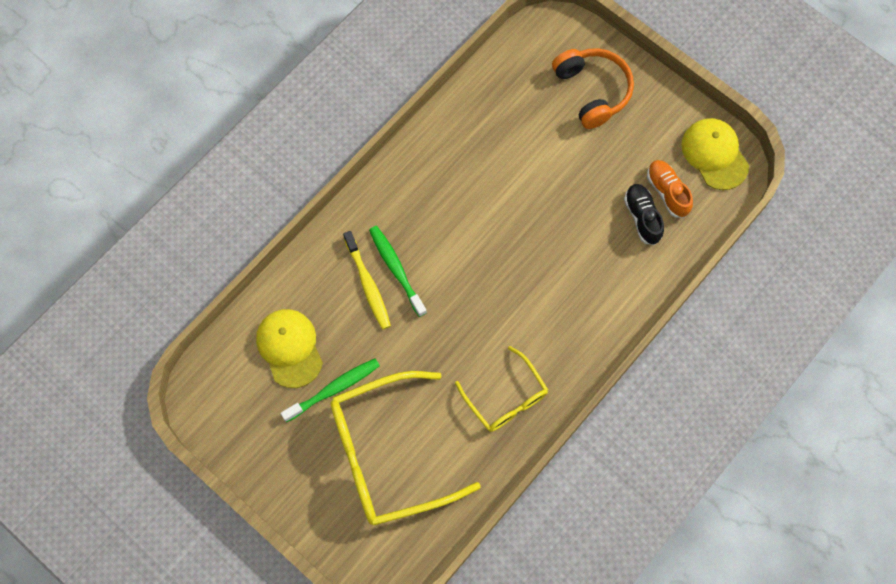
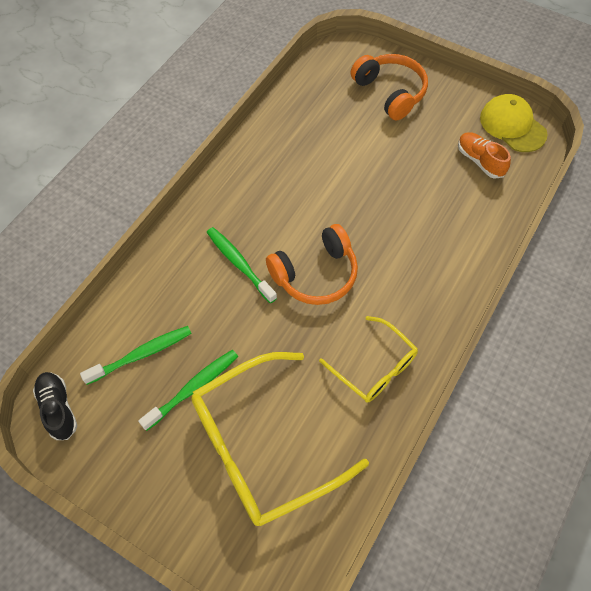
camera: 10 degrees left, 10 degrees down
yellow cap [256,309,323,388] -> green toothbrush [80,326,192,385]
yellow toothbrush [343,231,391,329] -> none
black shoe [624,184,664,245] -> black shoe moved to [33,372,77,440]
none -> orange headphones [266,224,358,305]

